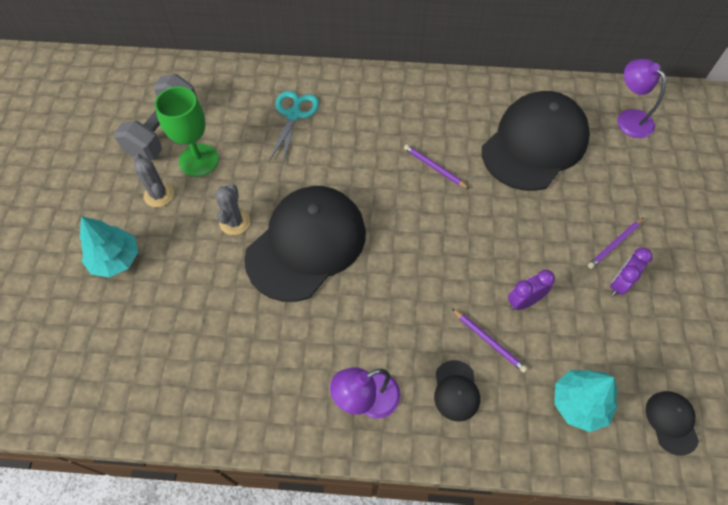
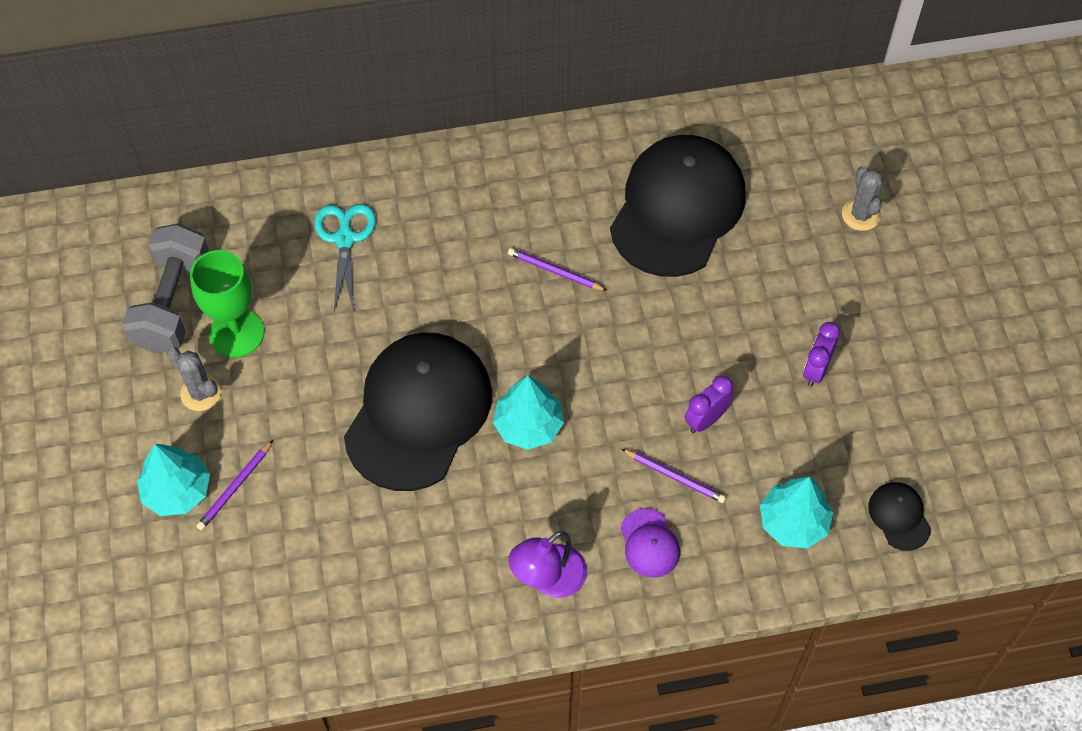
camera: 15 degrees left, 0 degrees up
grey cactus [215,184,250,235] -> grey cactus moved to [842,166,883,231]
black cap [434,360,480,422] -> purple cap [620,508,680,578]
purple pencil [587,218,644,269] -> purple pencil moved to [196,440,273,530]
purple lamp [617,59,666,138] -> none
none -> turquoise tree [493,376,564,450]

